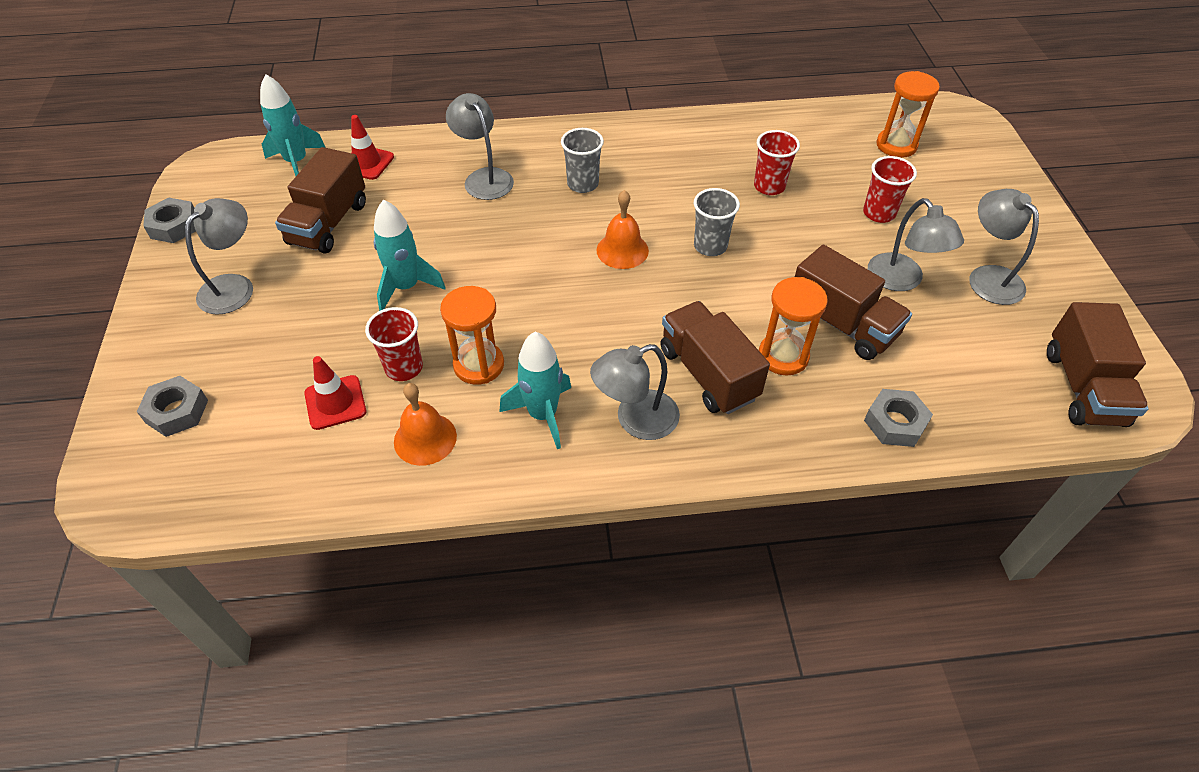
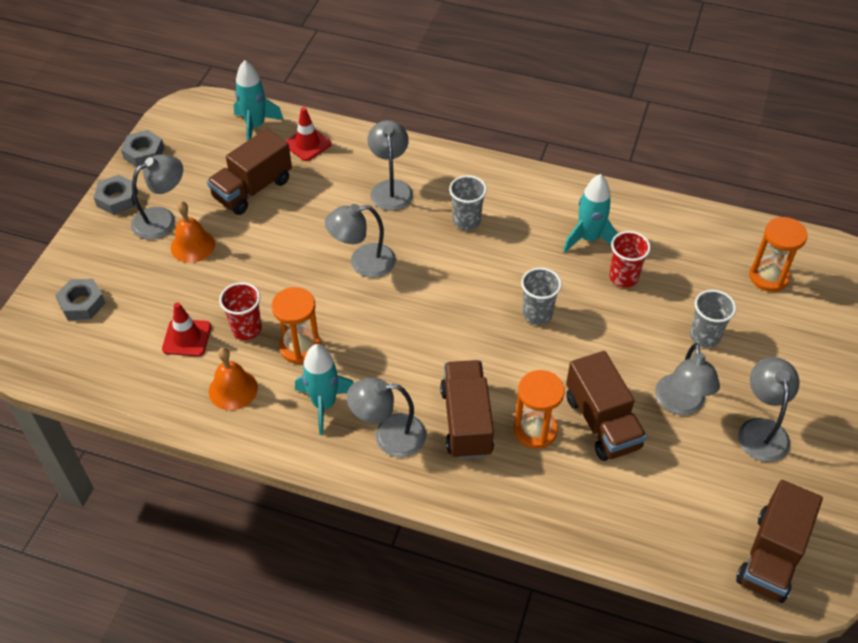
camera: 25 degrees right, 0 degrees up
turquoise rocket [374,199,446,311] -> turquoise rocket moved to [563,174,617,252]
orange bell [597,190,649,269] -> orange bell moved to [171,201,215,263]
red cup [863,156,917,223] -> grey cup [690,290,736,348]
grey nut [864,389,933,447] -> grey nut moved to [94,175,138,215]
none -> grey lamp [325,204,396,278]

